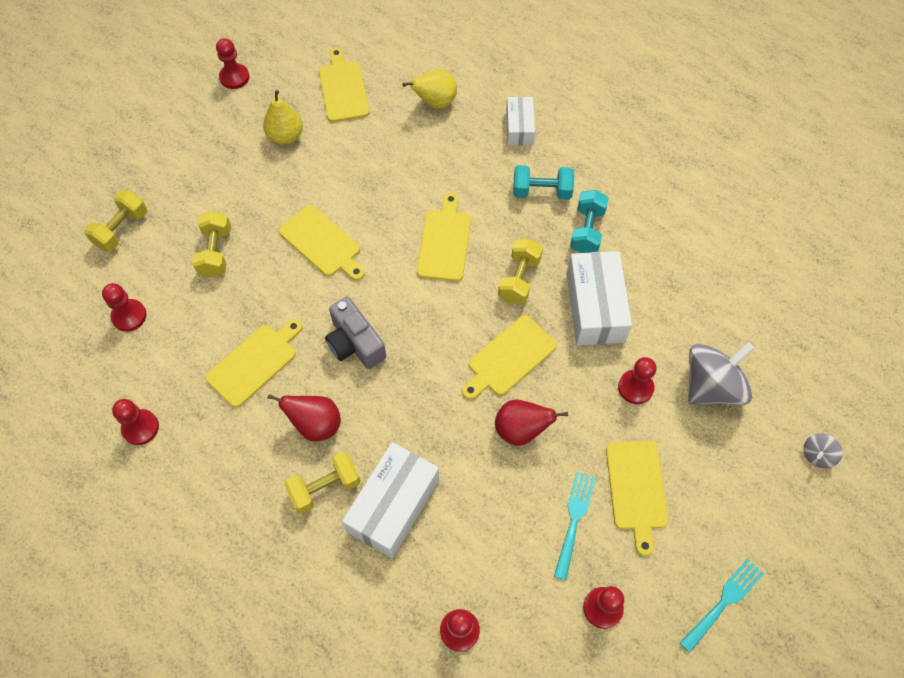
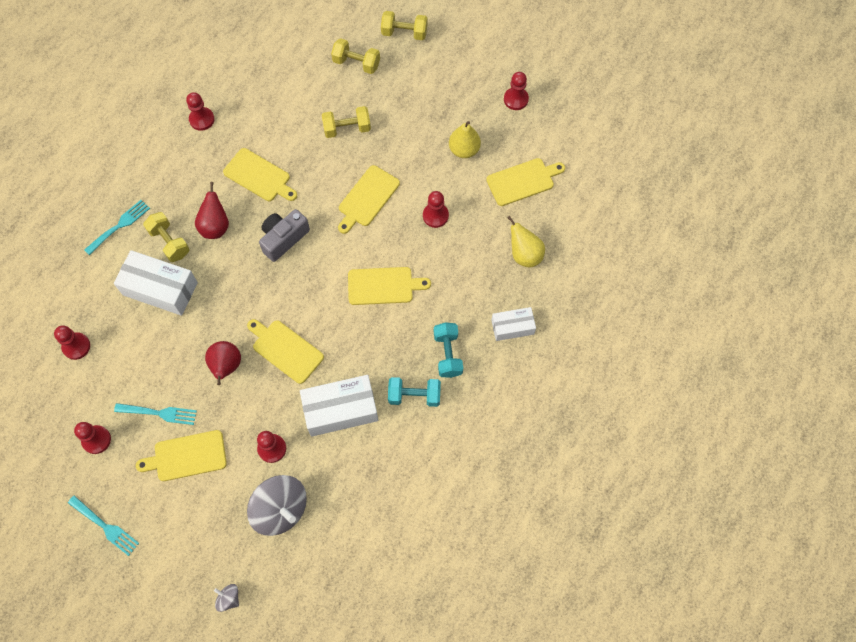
camera: 80 degrees right, 5 degrees up
red pawn [102,283,147,332] -> red pawn moved to [423,191,449,228]
yellow dumbbell [498,239,543,304] -> yellow dumbbell moved to [381,11,427,40]
none -> turquoise fork [84,200,150,255]

